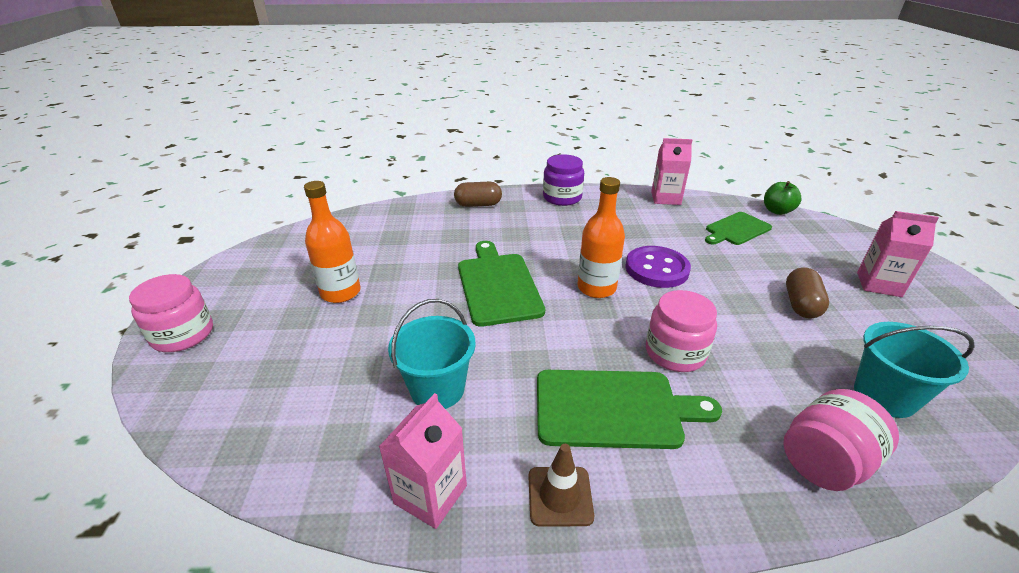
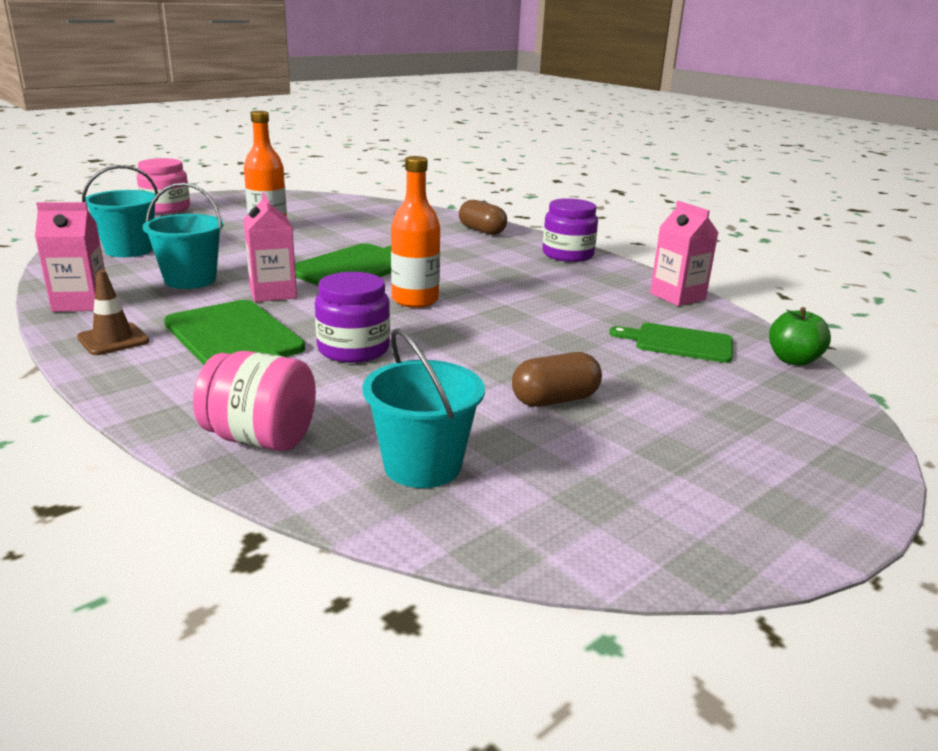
camera: 50 degrees right, 10 degrees down
purple button [625,246,691,288] -> none
pink jar [646,290,717,372] -> purple jar [315,272,390,363]
pink carton [857,211,939,297] -> pink carton moved to [244,192,297,302]
none -> turquoise bucket [82,165,158,257]

